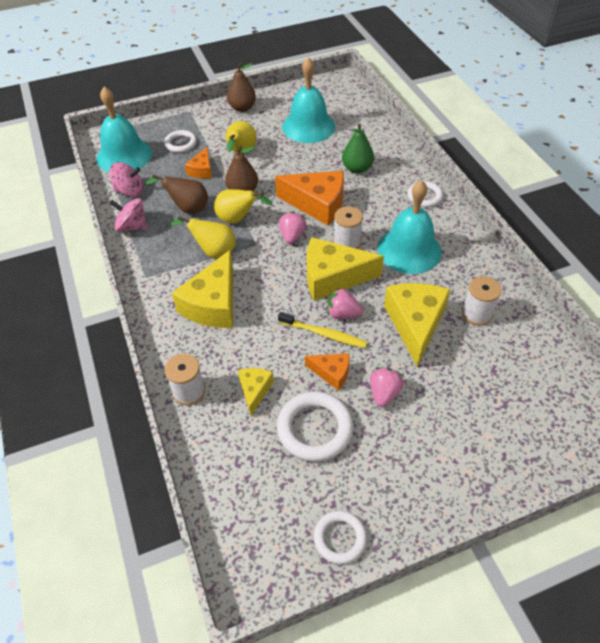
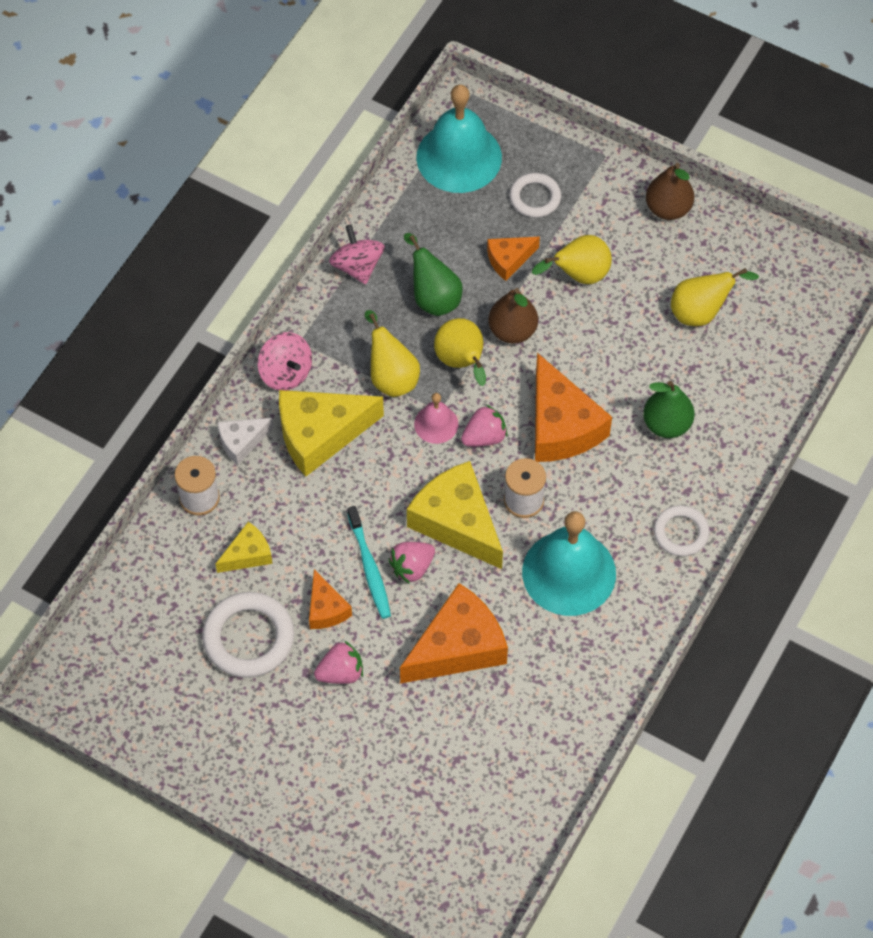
camera: 50 degrees right, 10 degrees up
pink spinning top [109,162,143,197] -> pink spinning top moved to [258,332,312,390]
brown pear [146,174,208,213] -> green pear [404,233,463,316]
yellow toothbrush [278,312,367,348] -> turquoise toothbrush [347,506,391,619]
turquoise bell [282,57,335,143] -> yellow pear [671,268,759,326]
white ring [314,510,367,564] -> none
pink strawberry [327,288,363,319] -> pink strawberry turned 105 degrees counterclockwise [389,542,435,584]
yellow cheese [384,283,451,367] -> orange cheese [400,583,508,684]
white spool [462,276,502,326] -> none
none -> white cheese [218,418,273,465]
none -> pink bell [414,393,458,444]

